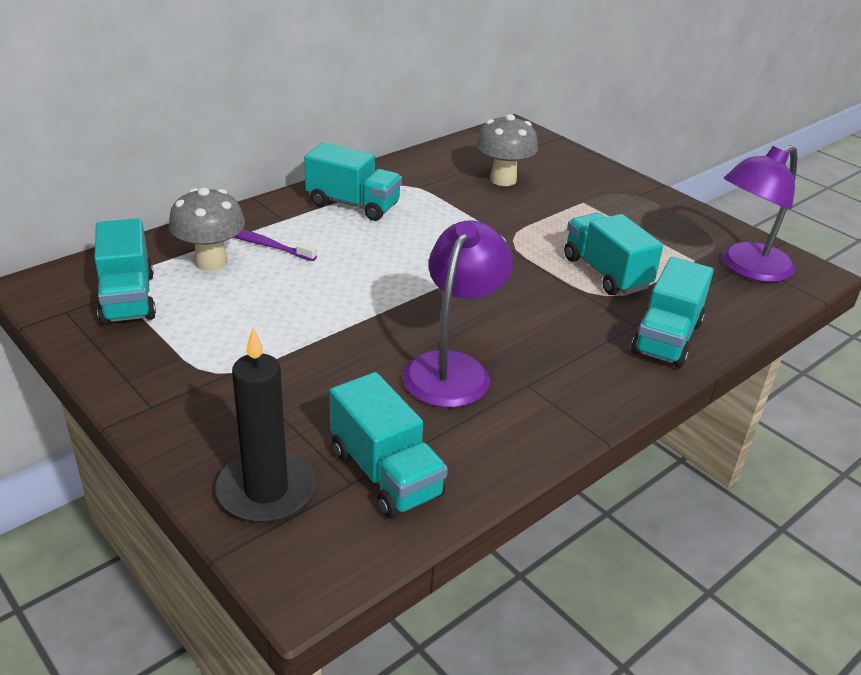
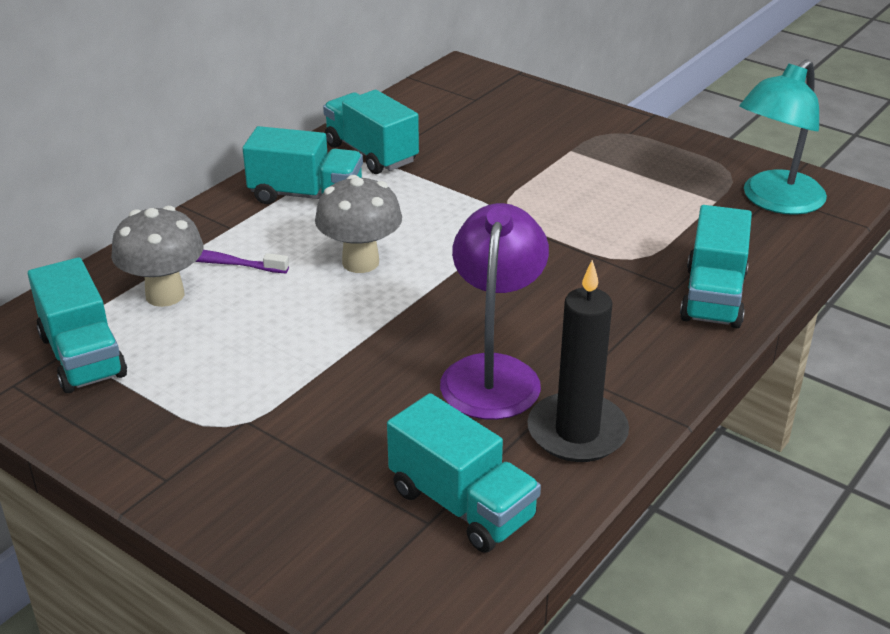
camera: 10 degrees left, 0 degrees up
black candle [215,328,316,523] -> black candle moved to [527,260,629,462]
grey mushroom [476,114,538,186] -> grey mushroom moved to [315,175,402,273]
turquoise truck [564,213,663,295] -> turquoise truck moved to [323,90,419,174]
purple lamp [722,145,797,282] -> turquoise lamp [740,59,827,215]

